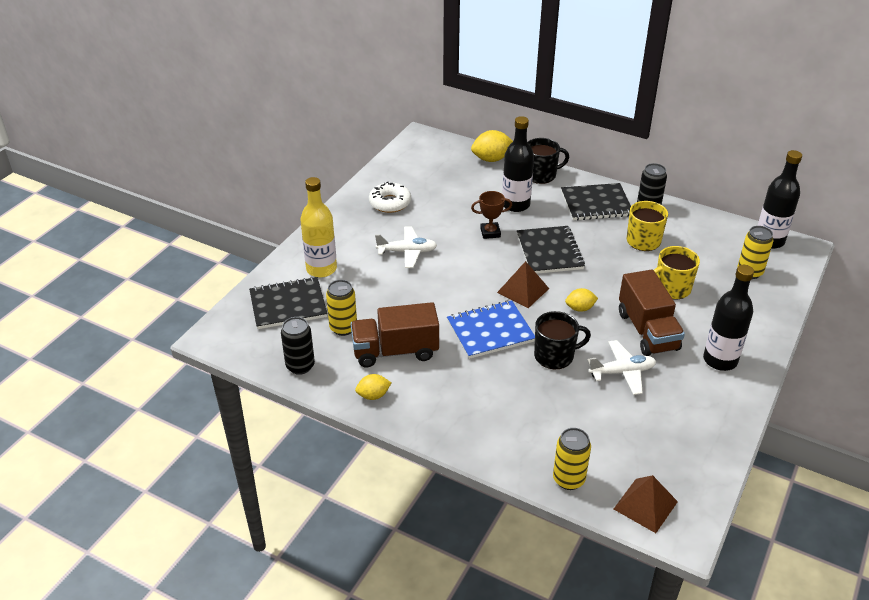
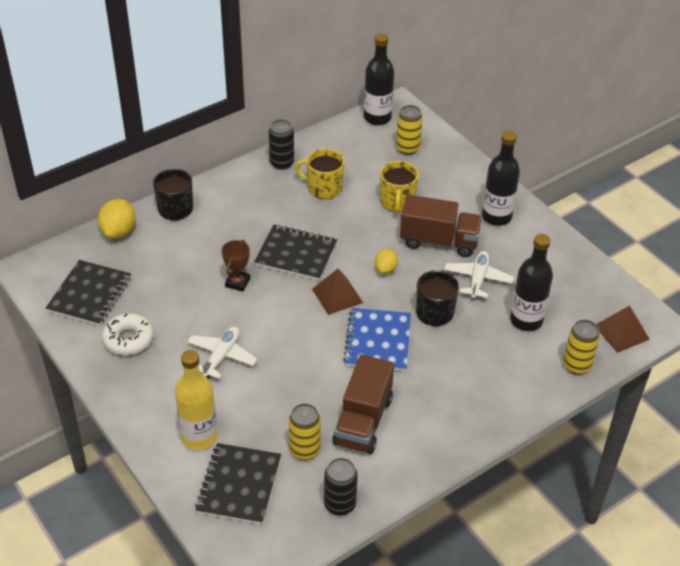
camera: 65 degrees left, 5 degrees up
yellow lemon [355,374,391,400] -> none
black bottle [502,116,534,212] -> black bottle moved to [510,234,553,331]
black notebook [561,183,631,221] -> black notebook moved to [46,260,131,326]

